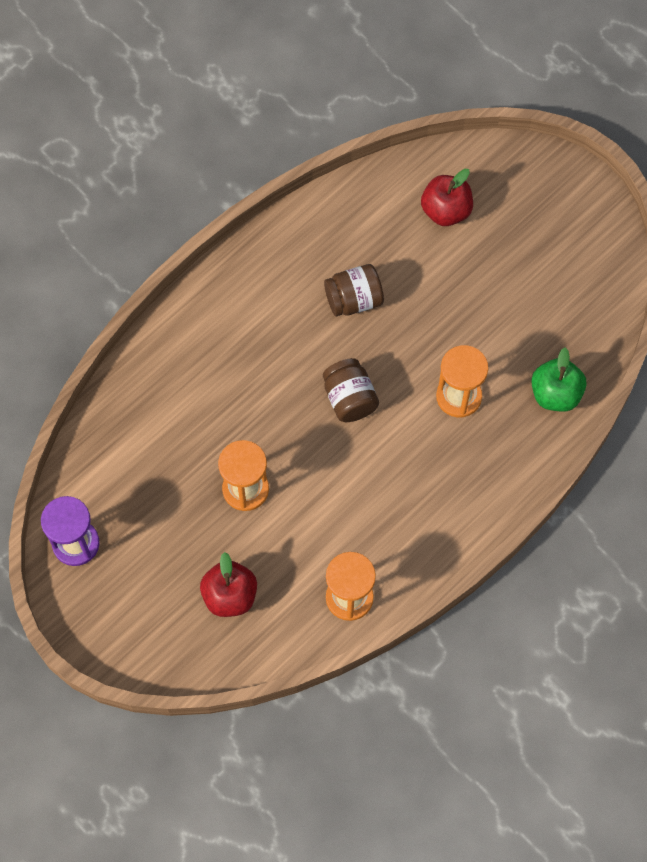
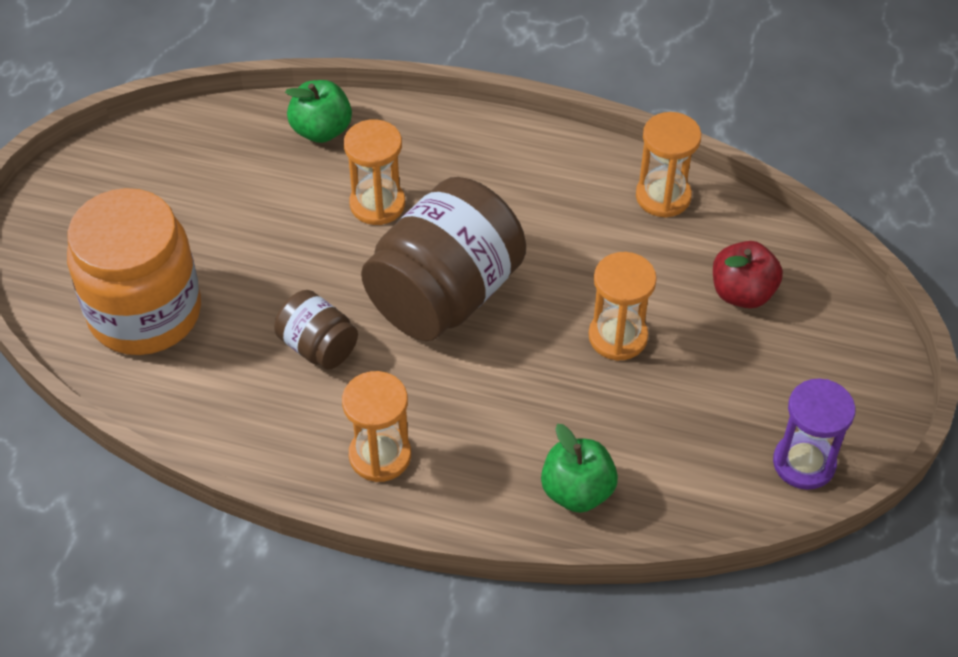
camera: 120 degrees left, 15 degrees down
brown jar [323,358,379,422] -> brown jar [361,177,526,341], size x2.02
red apple [421,169,473,226] -> orange jar [67,188,201,355]
none -> orange hourglass [342,371,411,482]
none -> green apple [541,424,618,513]

